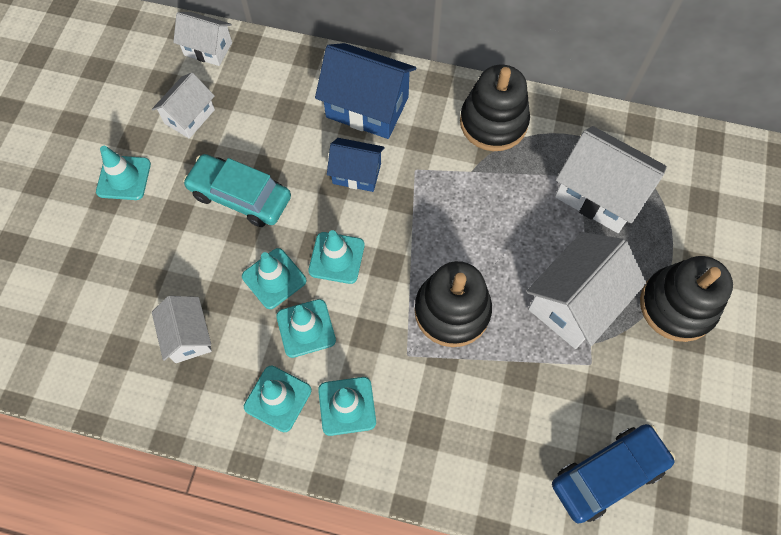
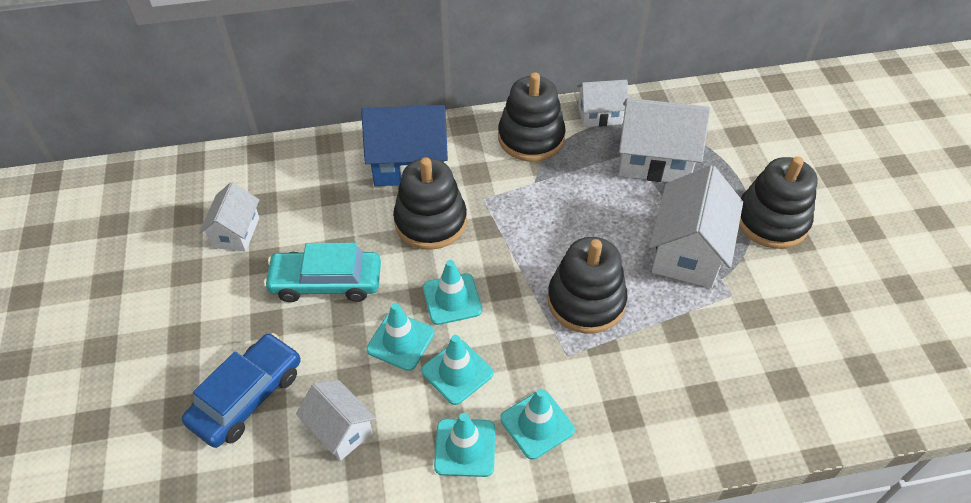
camera: 25 degrees left, 15 degrees down
turquoise traffic cone [96,146,151,200] -> none
white house [173,12,232,66] -> white house moved to [577,80,628,127]
blue house [327,138,385,192] -> black stacking toy [393,157,467,250]
blue car [552,424,675,524] -> blue car moved to [182,333,301,448]

